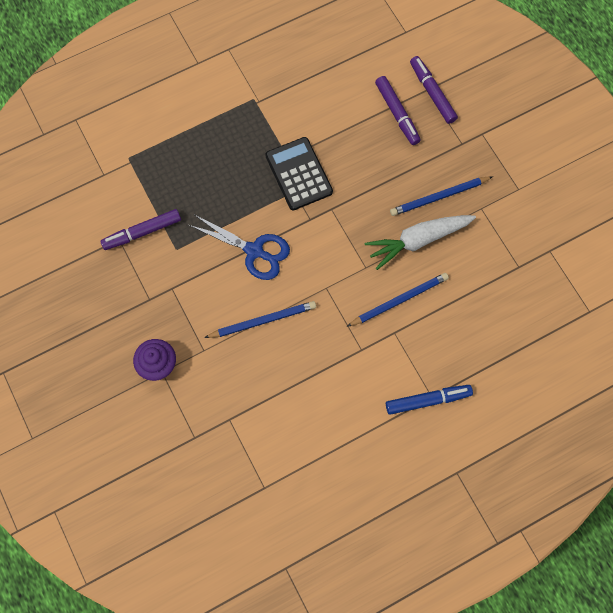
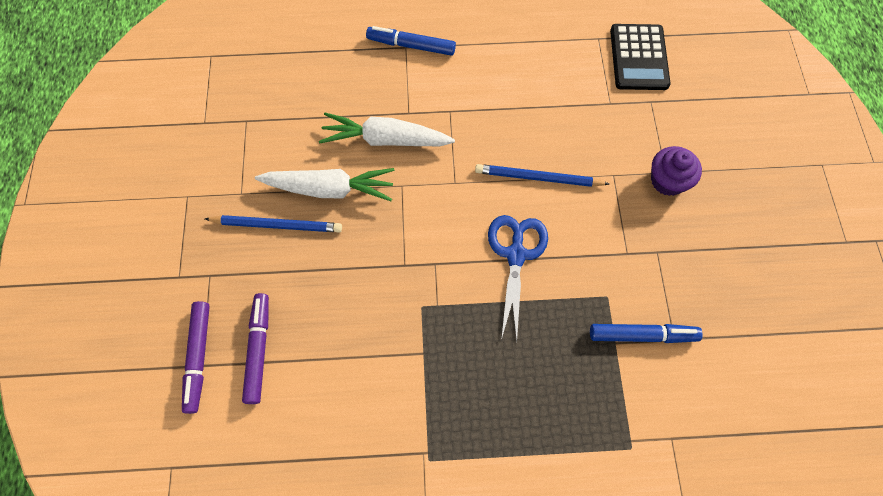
camera: 155 degrees left, 5 degrees down
purple marker [100,209,181,250] -> blue marker [590,324,703,343]
blue scissors [189,215,290,280] -> blue scissors turned 45 degrees clockwise [488,215,548,341]
black calculator [265,137,333,210] -> black calculator moved to [610,24,671,90]
blue pencil [347,273,449,327] -> white carrot [319,113,455,146]

